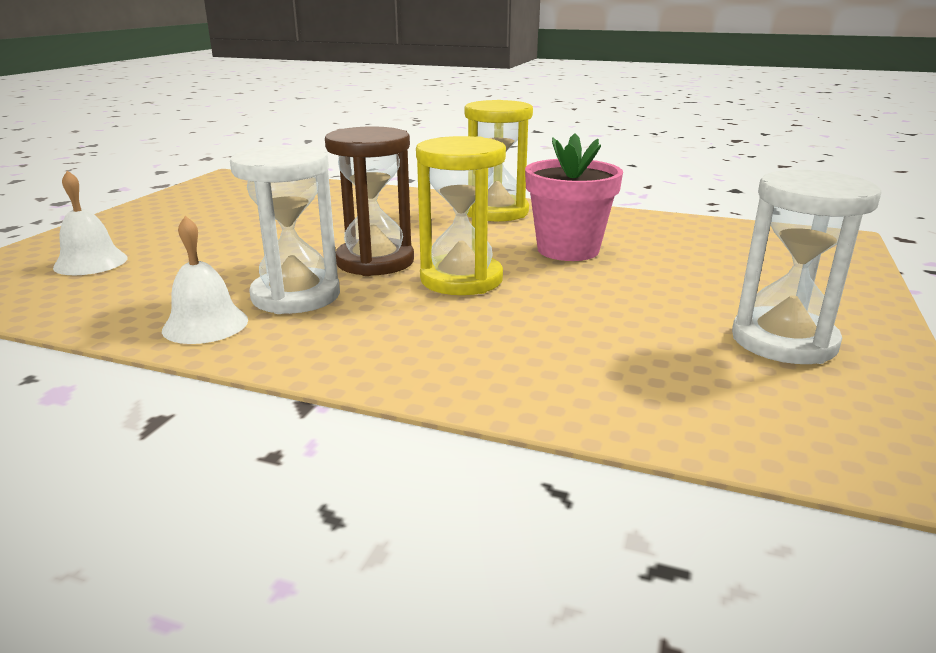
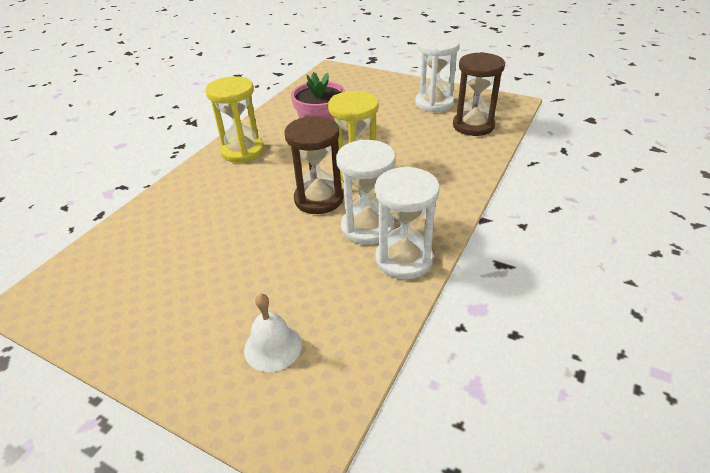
camera: 80 degrees left, 15 degrees up
white bell [162,216,248,344] -> white hourglass [375,166,440,280]
none -> brown hourglass [453,52,505,136]

